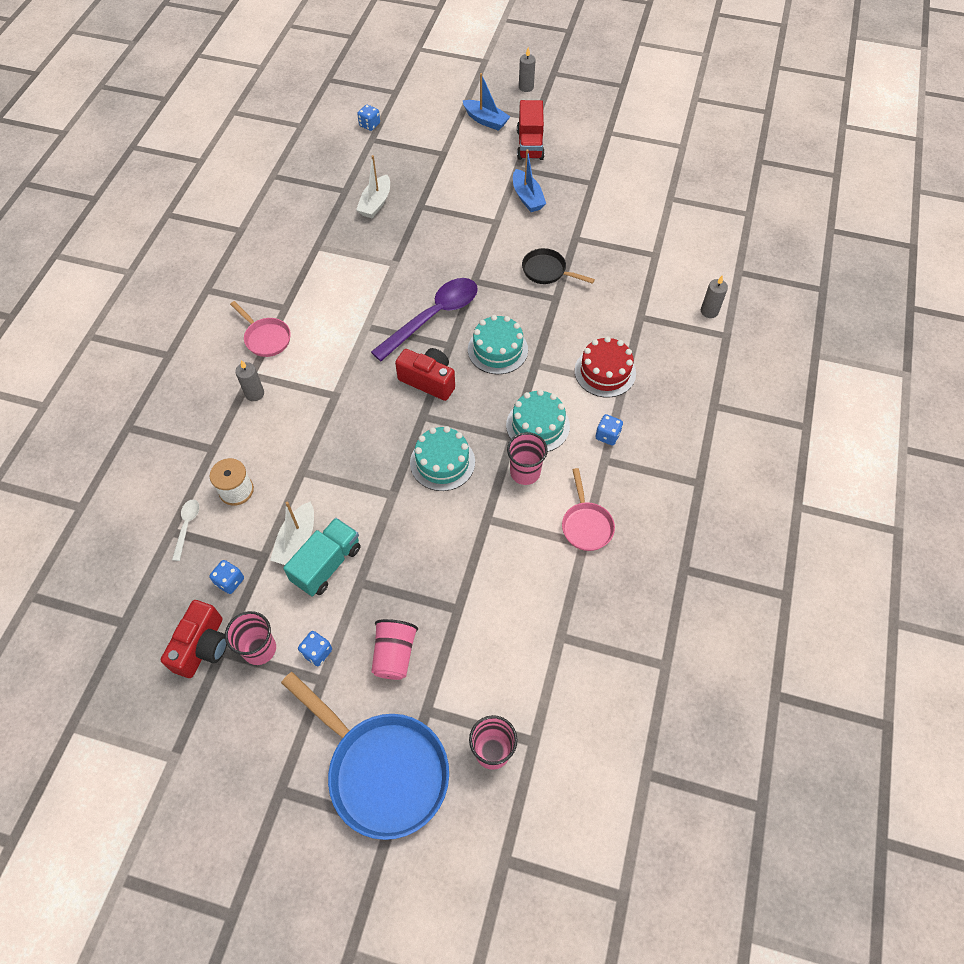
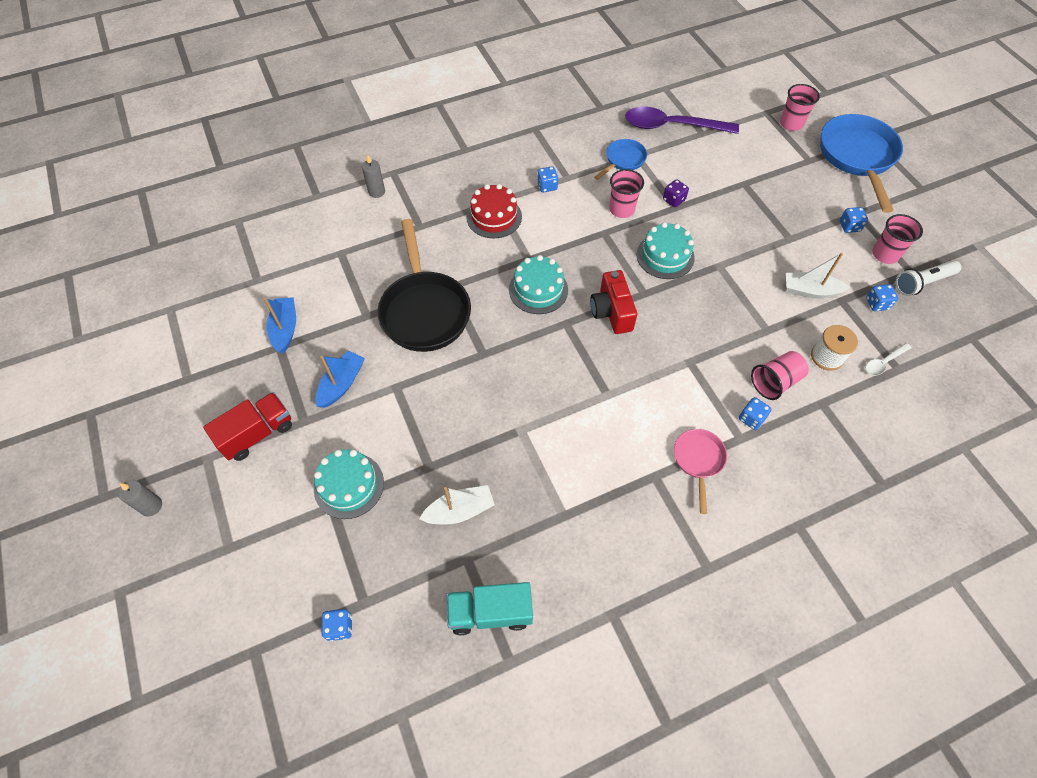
camera: 130 degrees left, 0 degrees up
red camera [161,600,227,678] -> white flashlight [896,260,961,296]
grey candle [235,360,264,401] -> blue dice [739,397,772,430]
white boat [270,502,314,565] -> white boat turned 150 degrees counterclockwise [786,253,851,299]
turquoise truck [283,518,361,597] -> turquoise truck moved to [446,582,533,635]
purple spoon [371,278,478,361] -> purple spoon moved to [625,107,739,134]
pink cup [371,619,418,680] -> pink cup moved to [751,351,809,400]
blue boat [462,73,511,131] -> blue boat moved to [264,297,296,353]
turquoise cake [506,389,570,452] -> turquoise cake moved to [314,449,384,519]
black pan [522,248,595,284] -> black pan [377,219,471,352], size x1.96
pink pan [562,468,615,551] -> blue pan [594,139,647,180]
none -> purple dice [663,179,689,208]

